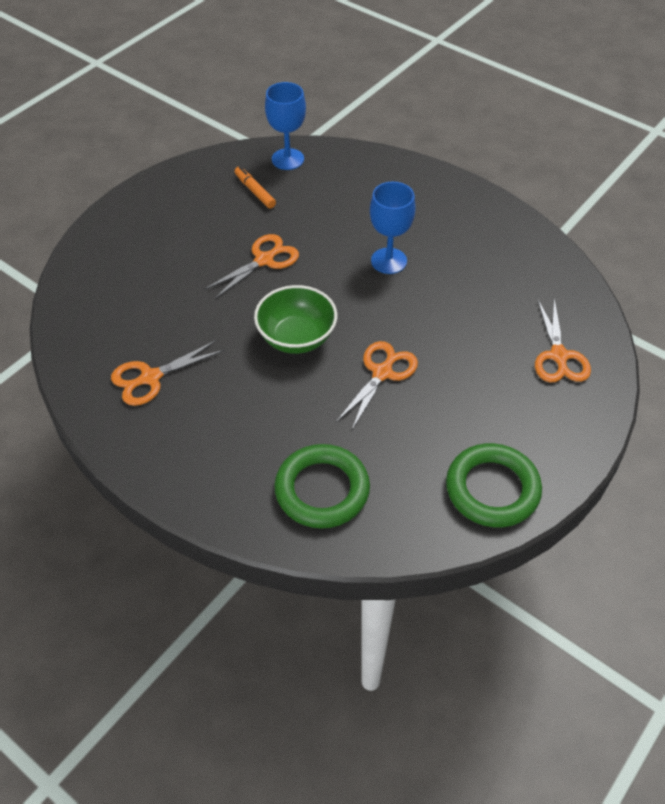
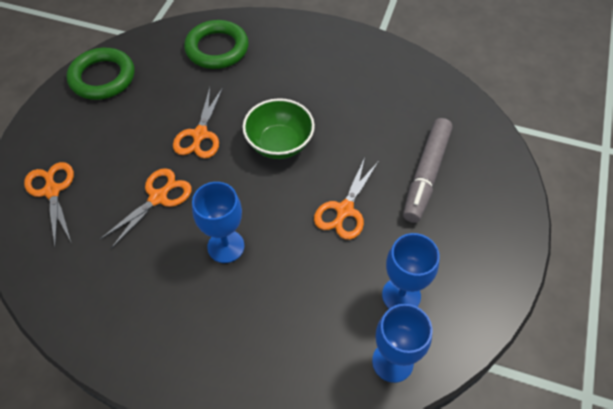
camera: 160 degrees right, 5 degrees up
orange scissors [111,340,224,406] -> orange scissors moved to [100,168,192,249]
orange marker [234,166,276,209] -> blue goblet [382,233,440,309]
none -> grey marker [403,118,452,223]

